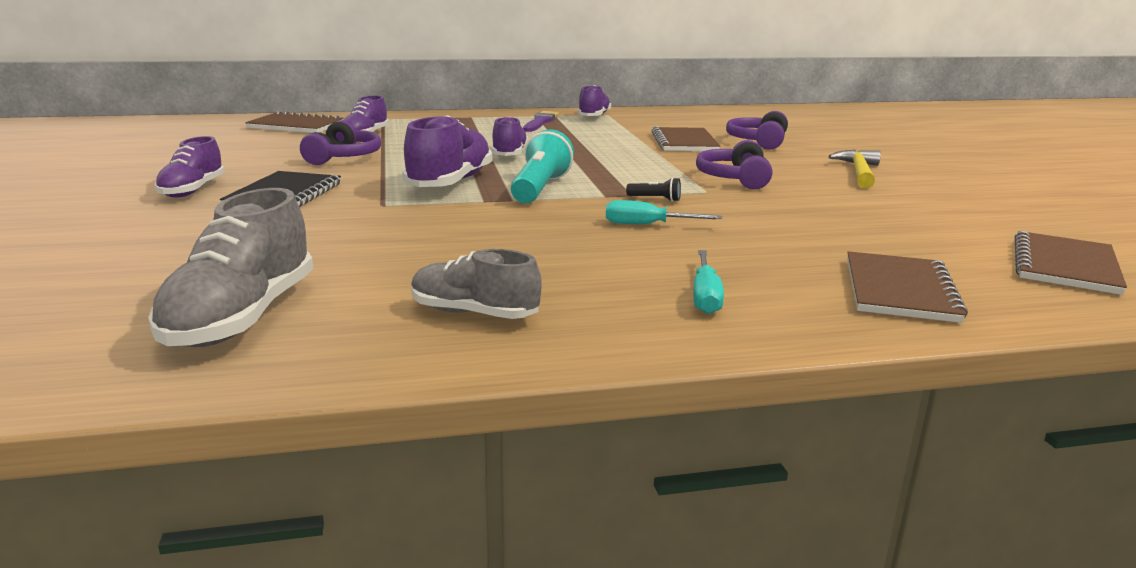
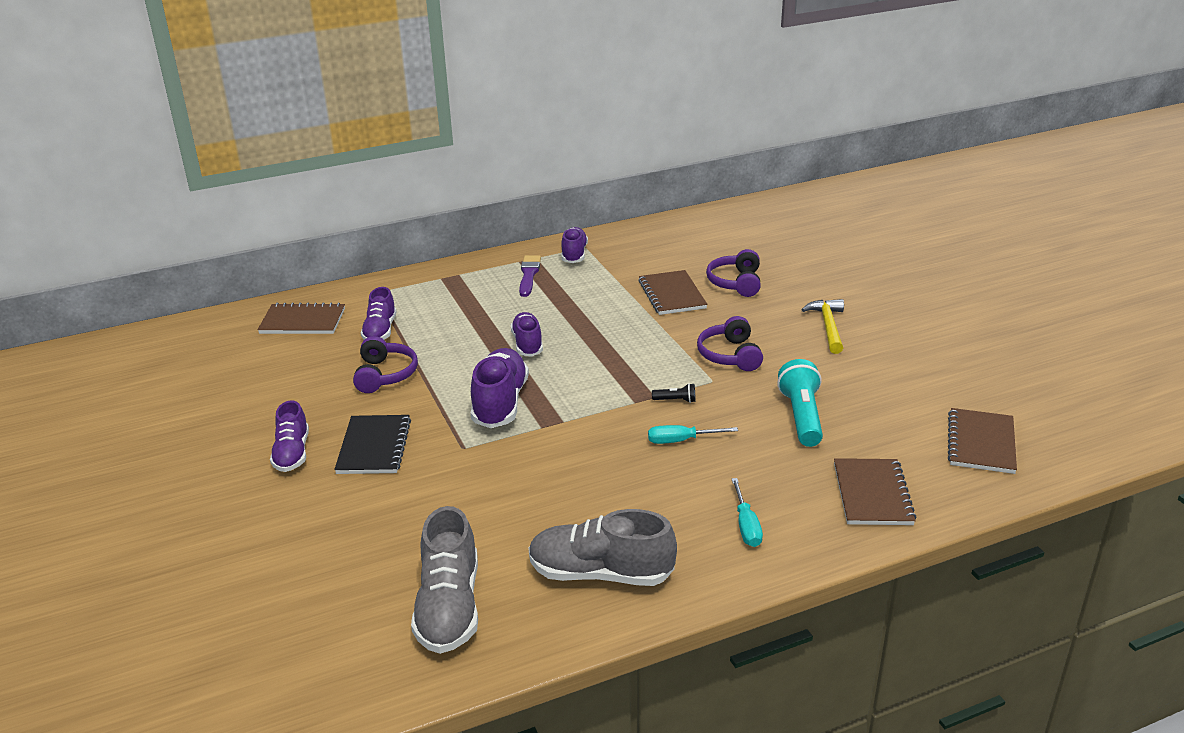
camera: 10 degrees left, 10 degrees up
grey shoe [411,249,542,319] -> grey shoe [529,509,677,586], size x1.56
turquoise flashlight [511,129,574,203] -> turquoise flashlight moved to [777,359,823,447]

